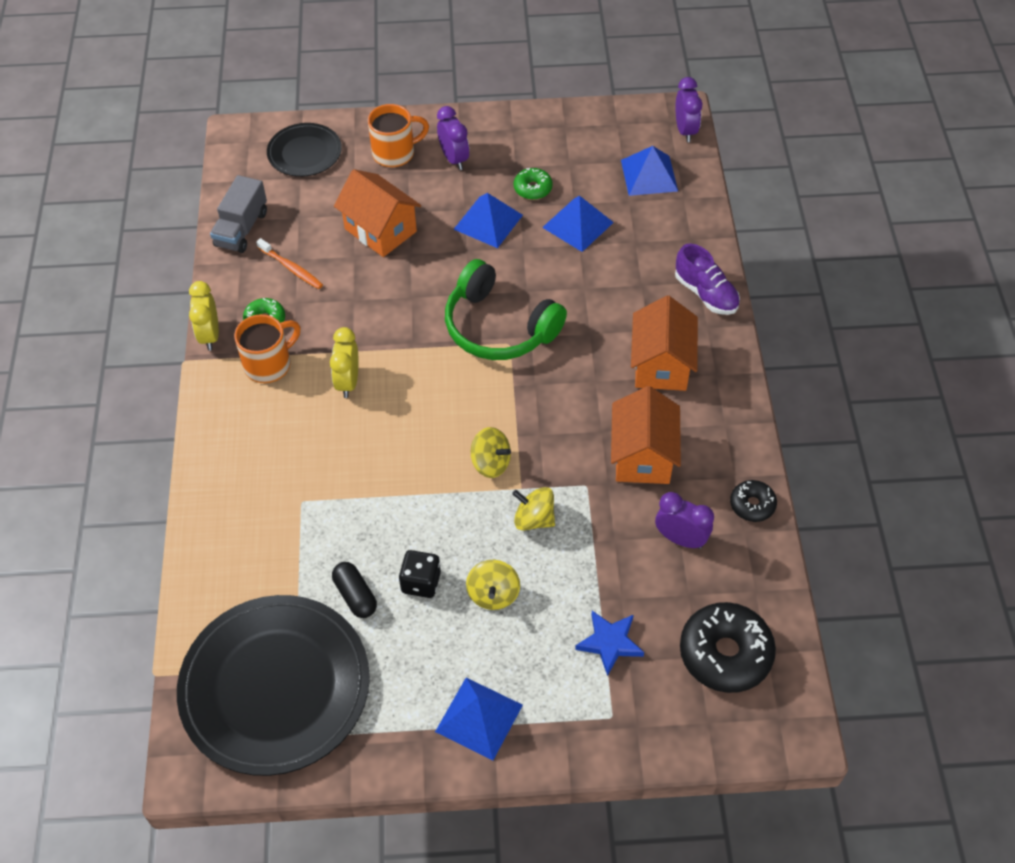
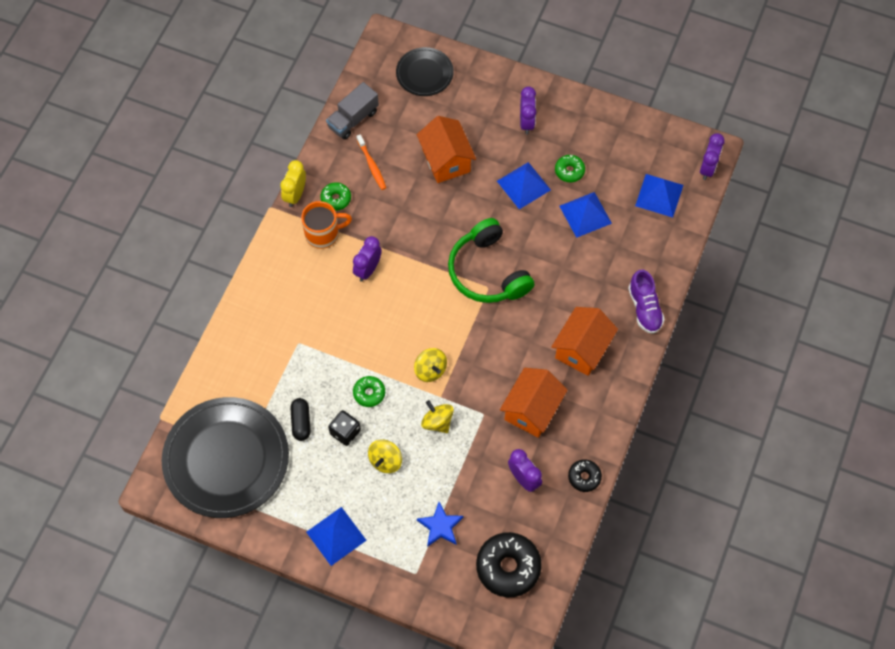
camera: 25 degrees right, 10 degrees up
yellow clock [330,327,359,398] -> purple clock [353,236,382,282]
orange mug [368,104,429,167] -> none
none -> green donut [353,376,385,407]

